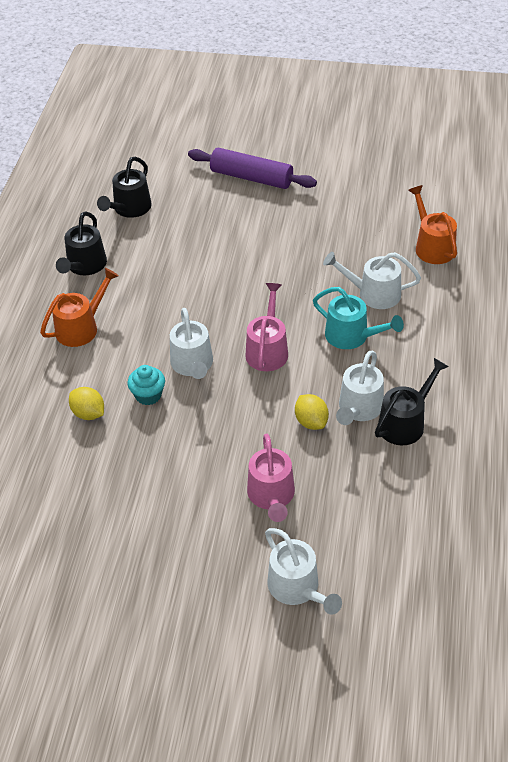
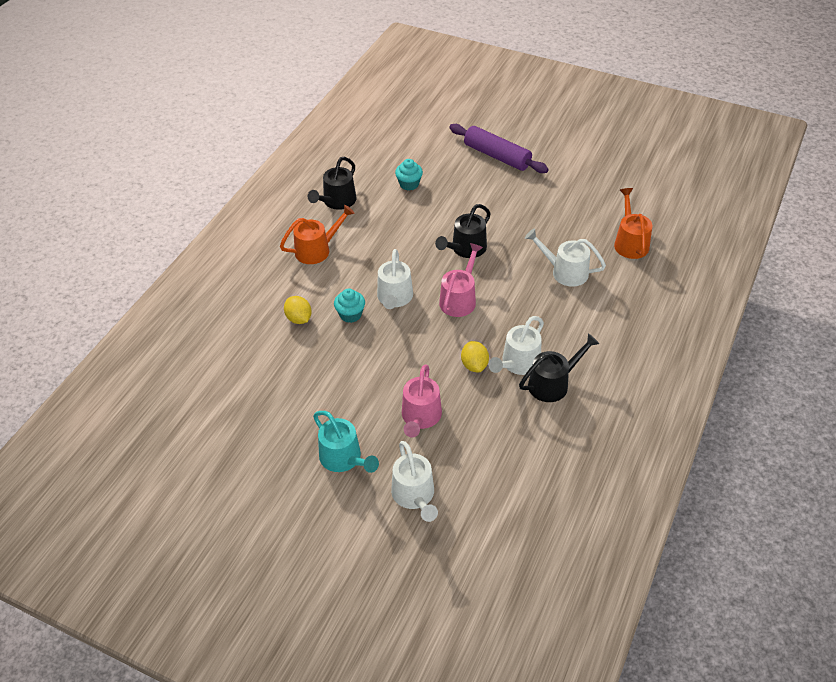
camera: 15 degrees right, 0 degrees up
black watering can [97,157,152,218] -> black watering can moved to [435,204,491,258]
turquoise watering can [313,287,404,349] -> turquoise watering can moved to [313,411,379,473]
none -> turquoise cupcake [395,159,423,190]

